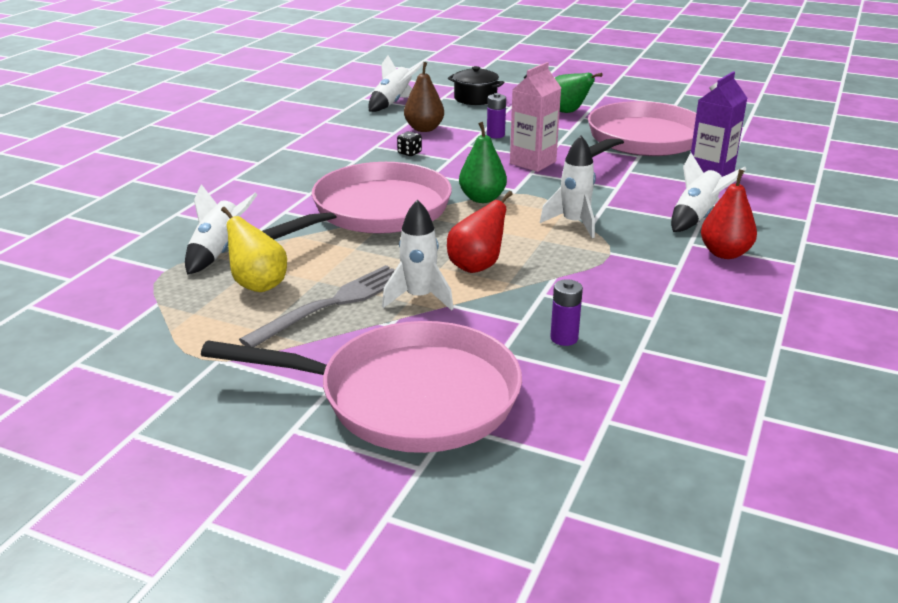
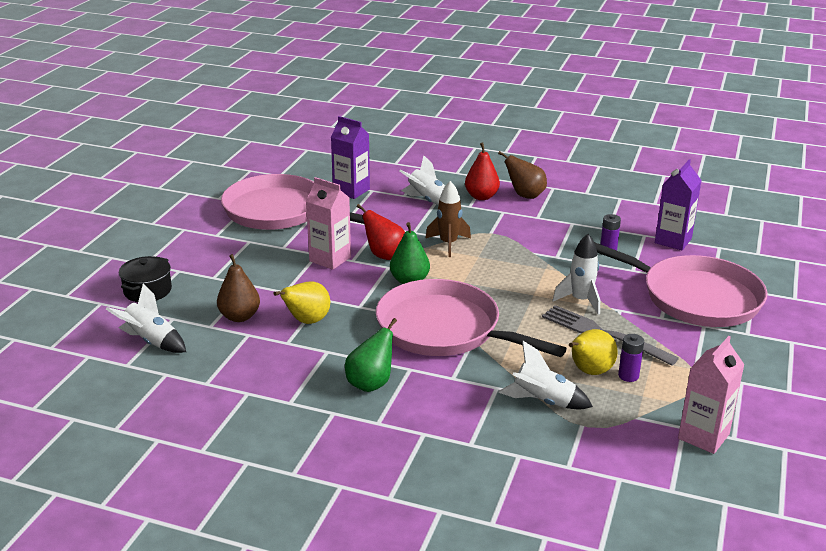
camera: 95 degrees left, 0 degrees up
pink pan [201,321,522,453] -> pink pan turned 120 degrees clockwise [594,242,767,327]
black dice [397,131,422,156] -> yellow pear [274,281,330,324]
red pear [447,191,513,273] -> red pear moved to [357,204,405,260]
purple battery [487,93,506,138] -> purple battery moved to [618,334,644,382]
white rocket [540,135,596,238] -> brown rocket [426,181,471,257]
green pear [555,73,603,113] -> green pear moved to [345,318,397,392]
none -> brown pear [498,151,547,199]
none -> purple carton [655,159,702,250]
none -> pink carton [678,336,745,454]

